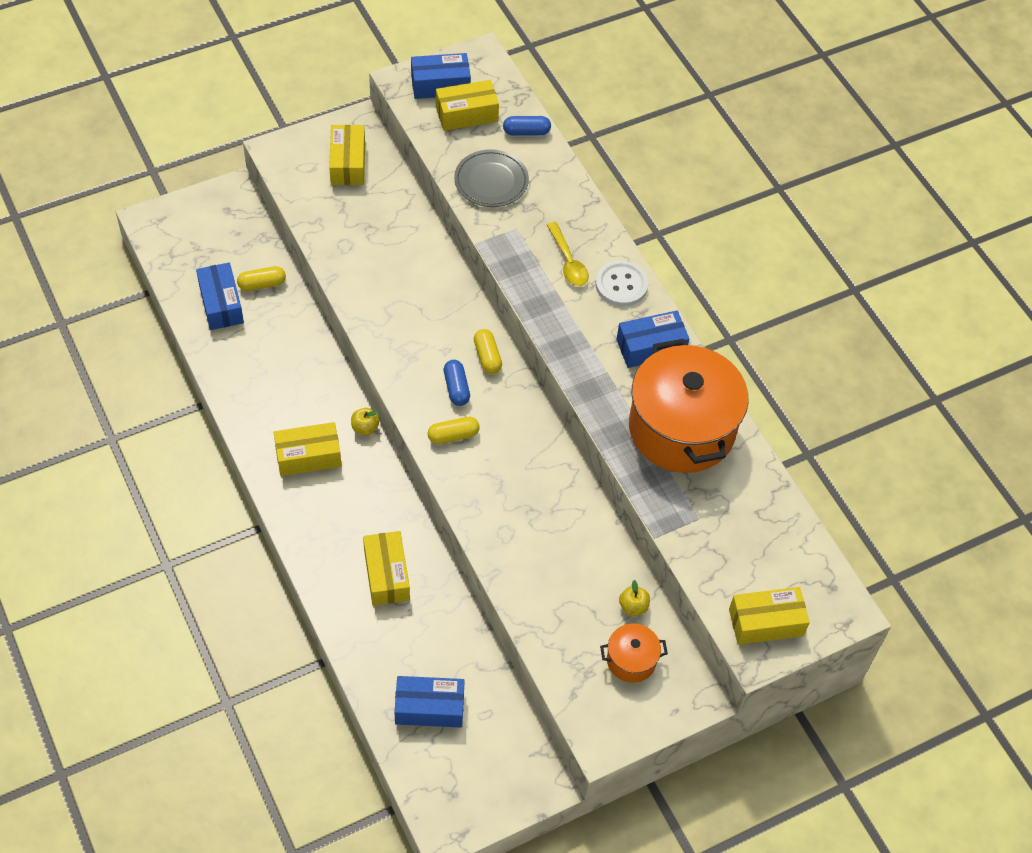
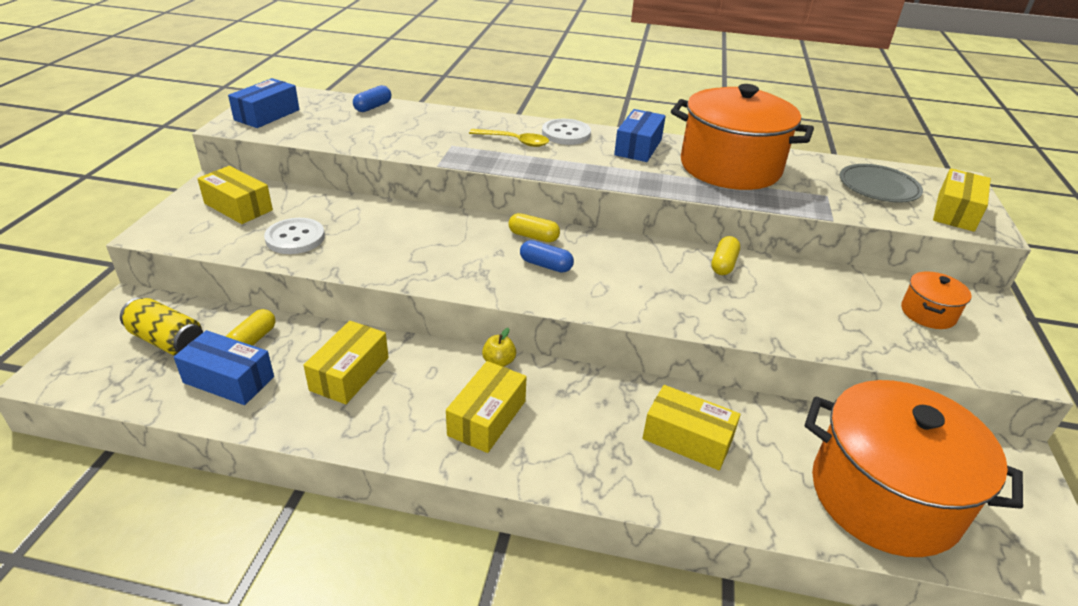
camera: 50 degrees left, 20 degrees down
blue box [394,676,465,728] -> orange pot [805,380,1023,557]
yellow capsule [428,417,480,444] -> yellow capsule moved to [711,236,740,275]
yellow box [436,80,499,131] -> yellow box moved to [303,321,389,404]
grey plate [454,149,529,207] -> grey plate moved to [840,164,923,203]
yellow apple [619,580,650,616] -> none
none -> yellow can [120,298,203,356]
none -> white button [264,218,325,254]

